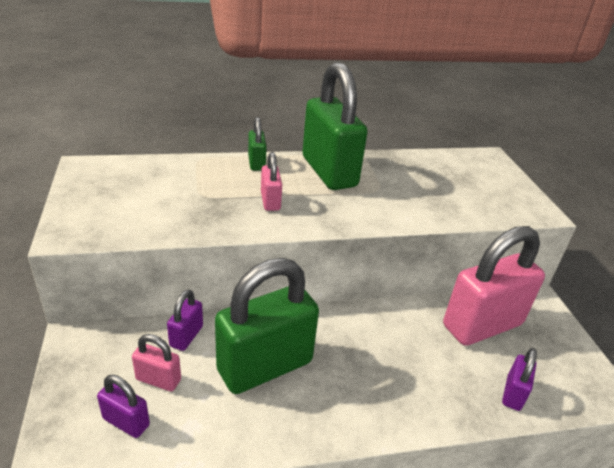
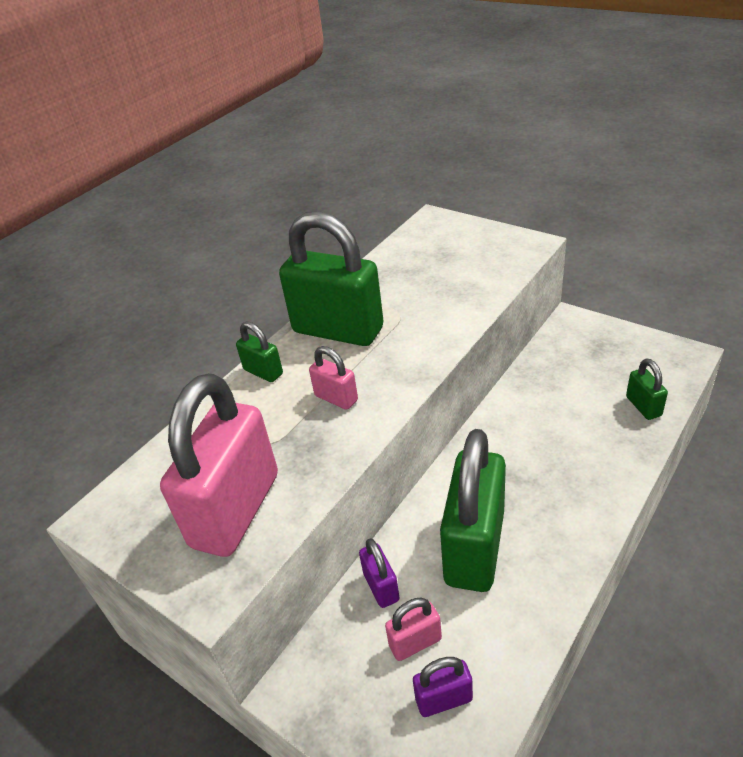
camera: 35 degrees left, 5 degrees up
pink padlock [443,226,545,346] -> pink padlock moved to [160,373,278,557]
purple padlock [502,348,537,411] -> green padlock [626,359,668,420]

